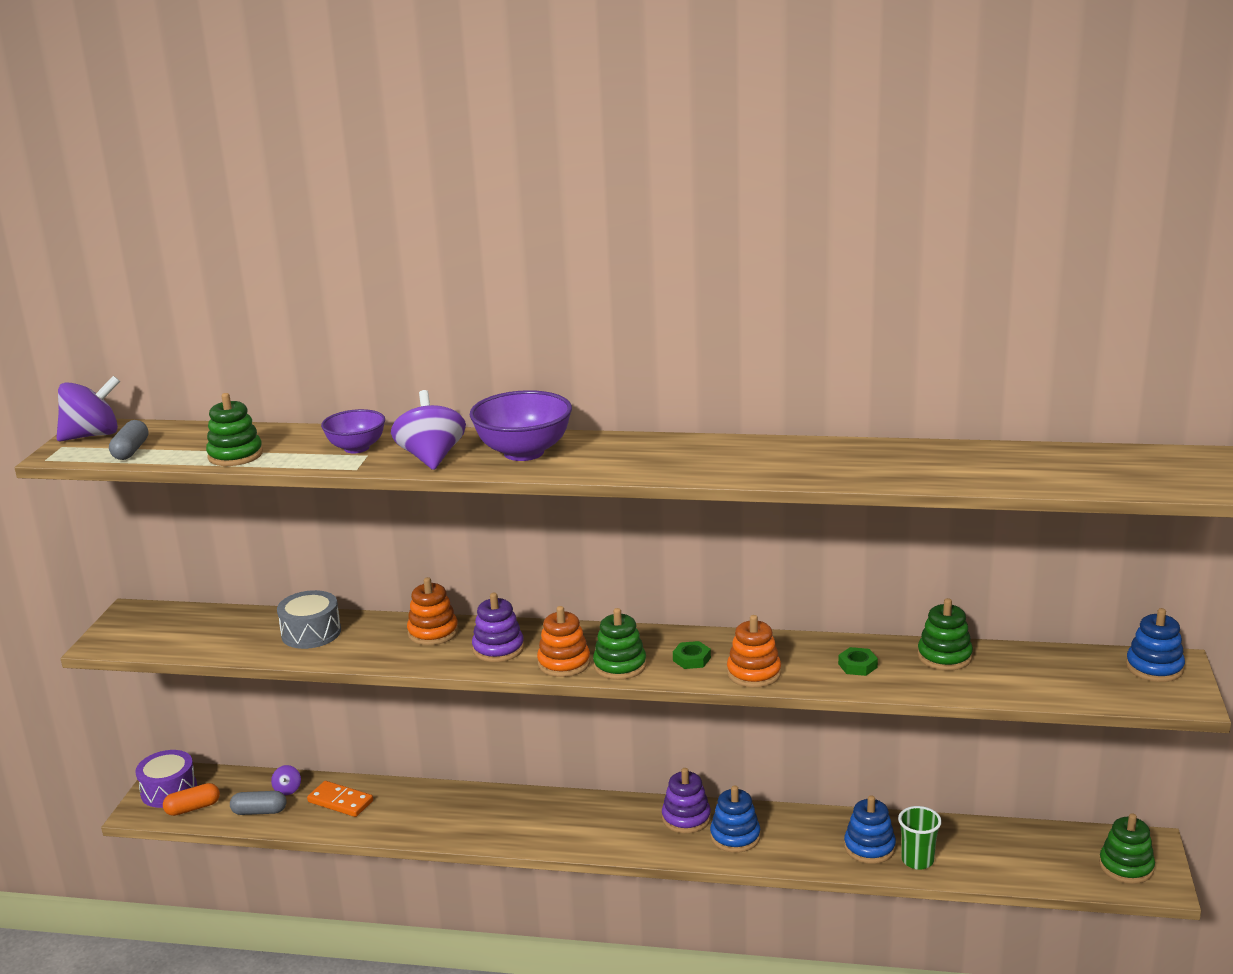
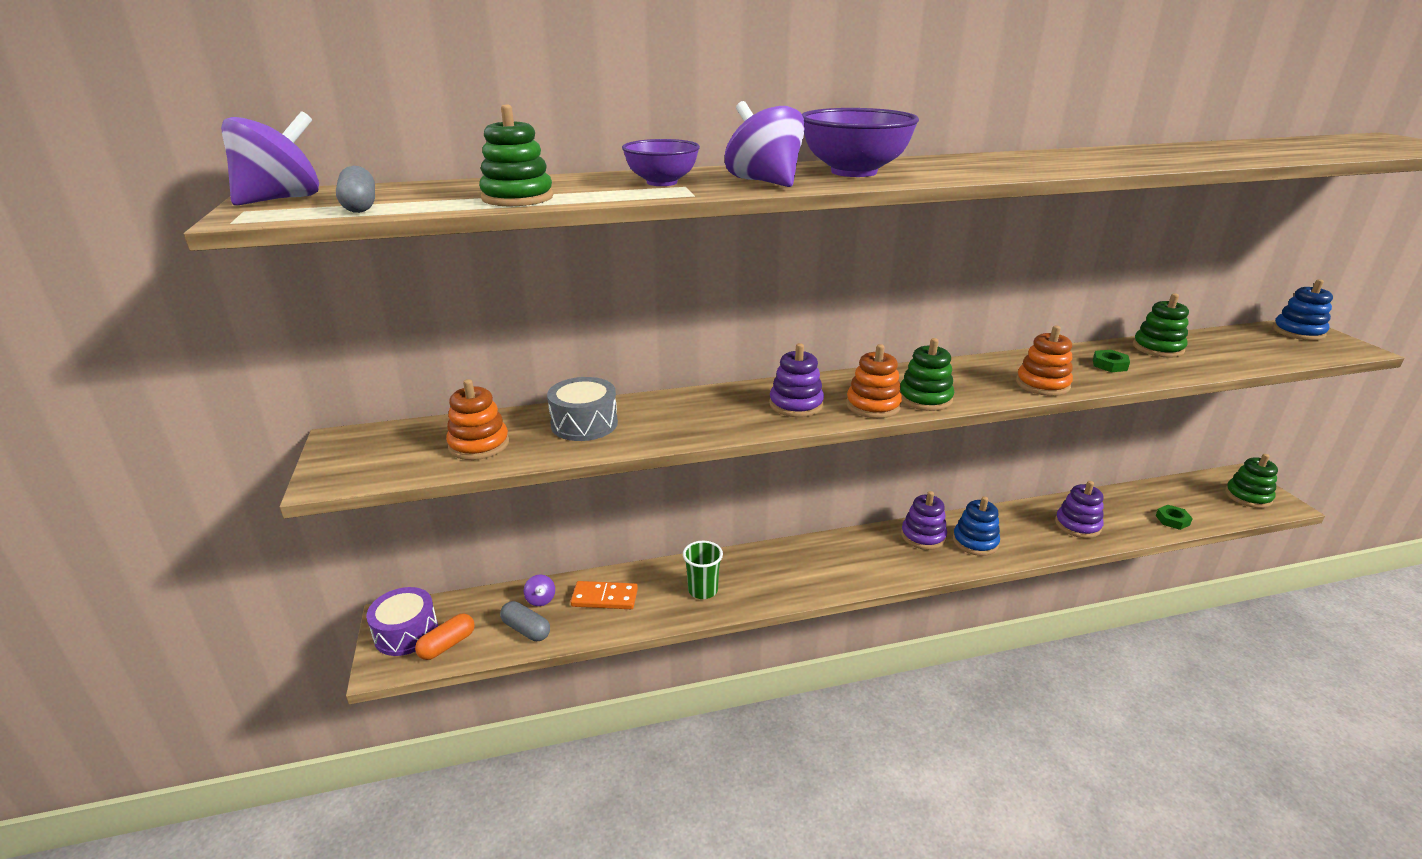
camera: 25 degrees left, 5 degrees up
grey capsule [230,791,287,815] -> grey capsule turned 60 degrees clockwise [500,601,550,641]
orange stacking toy [407,577,458,645] -> orange stacking toy moved to [446,379,509,460]
green nut [673,641,711,669] -> green nut moved to [1156,505,1193,530]
blue stacking toy [844,795,896,864] -> purple stacking toy [1055,481,1103,538]
green cup [898,806,942,870] -> green cup moved to [683,541,723,599]

